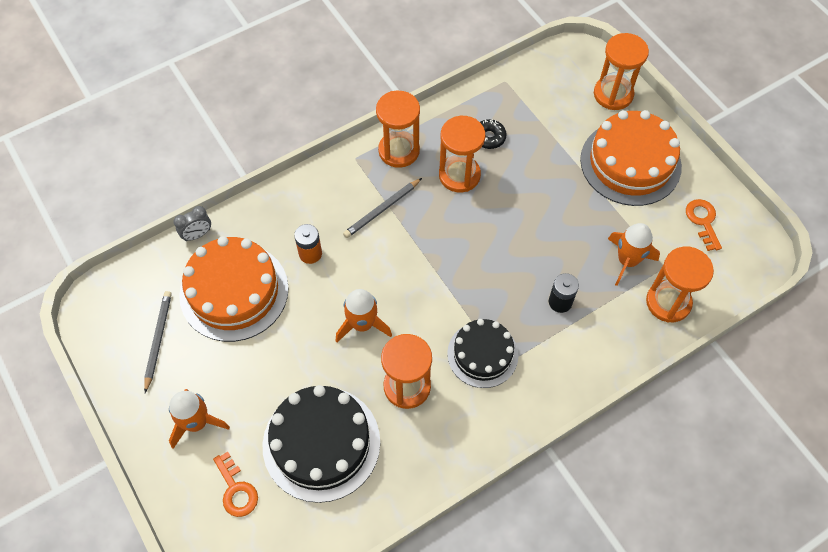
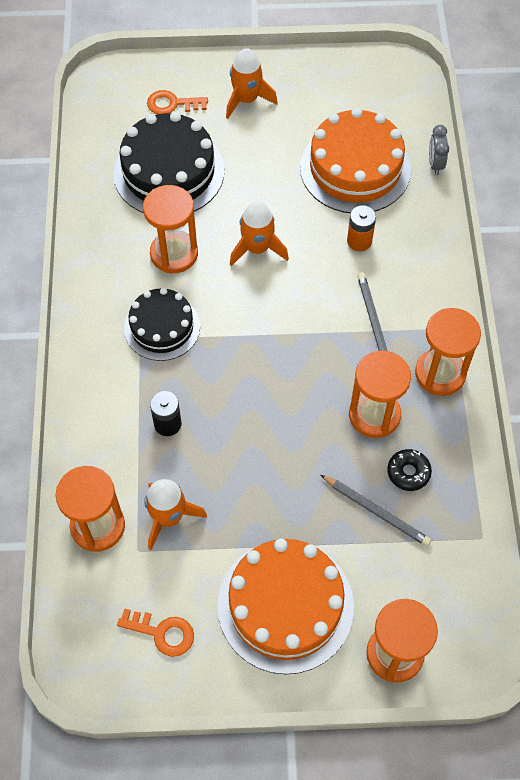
camera: 120 degrees right, 0 degrees up
grey pencil [144,291,172,393] -> grey pencil moved to [321,475,431,546]

